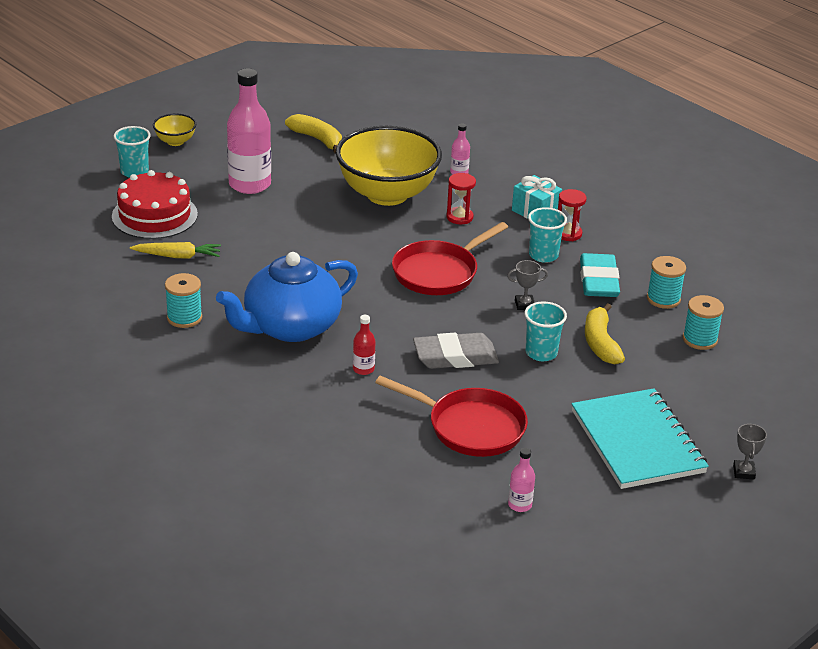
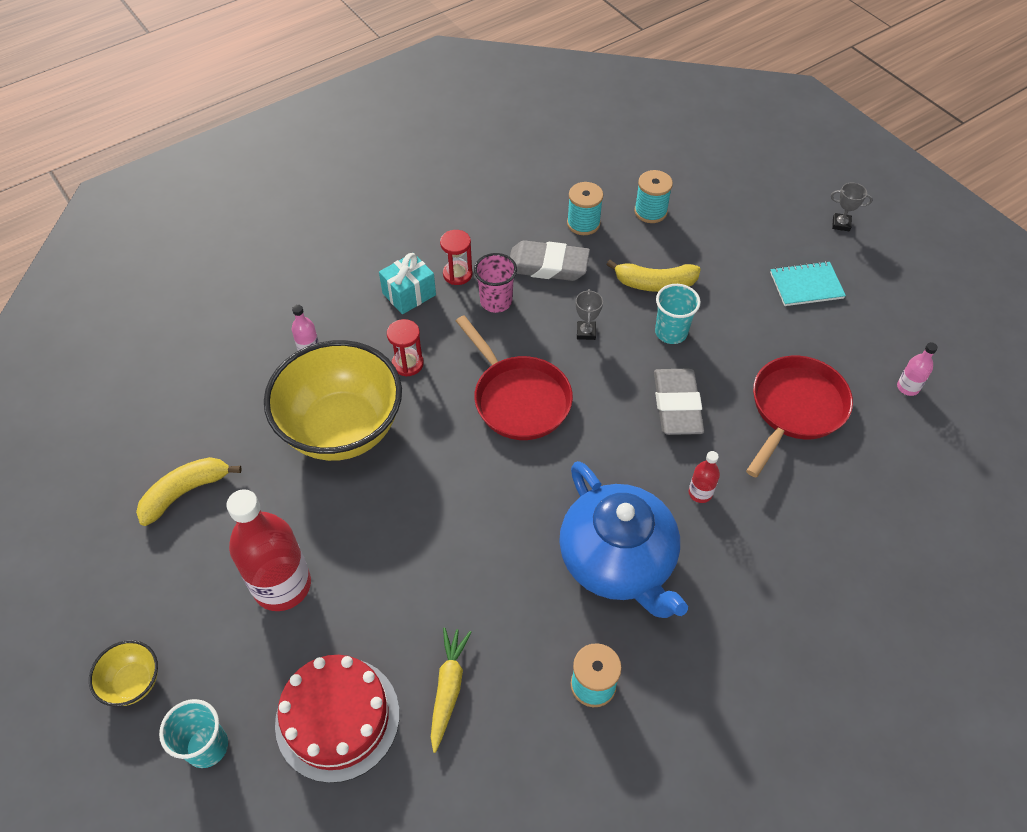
camera: 80 degrees left, 20 degrees up
pink bottle [227,68,271,194] -> red bottle [226,489,311,611]
turquoise cup [528,207,567,263] -> pink cup [474,253,517,313]
turquoise notebook [571,388,709,489] -> turquoise notebook [770,261,846,306], size x0.54
turquoise eraser [580,253,620,297] -> grey eraser [510,240,590,281]

